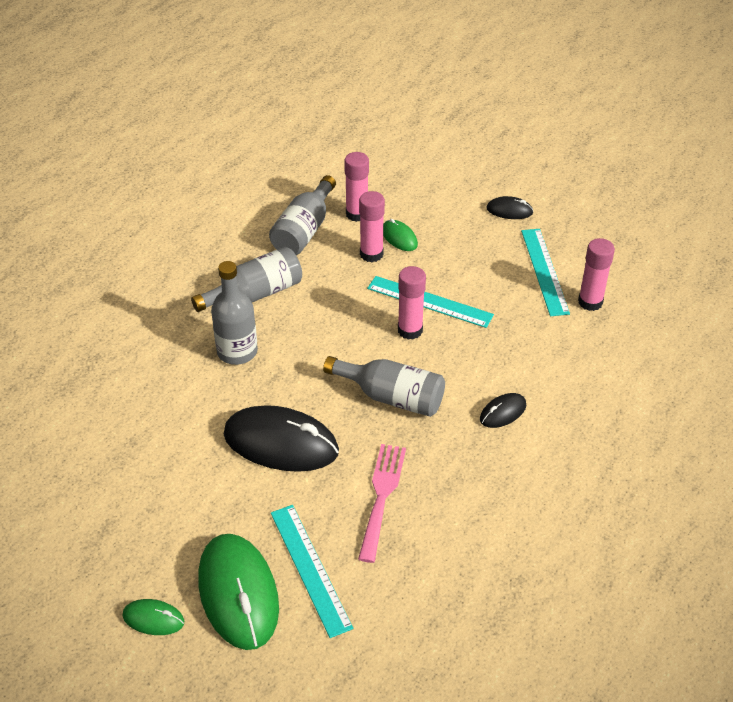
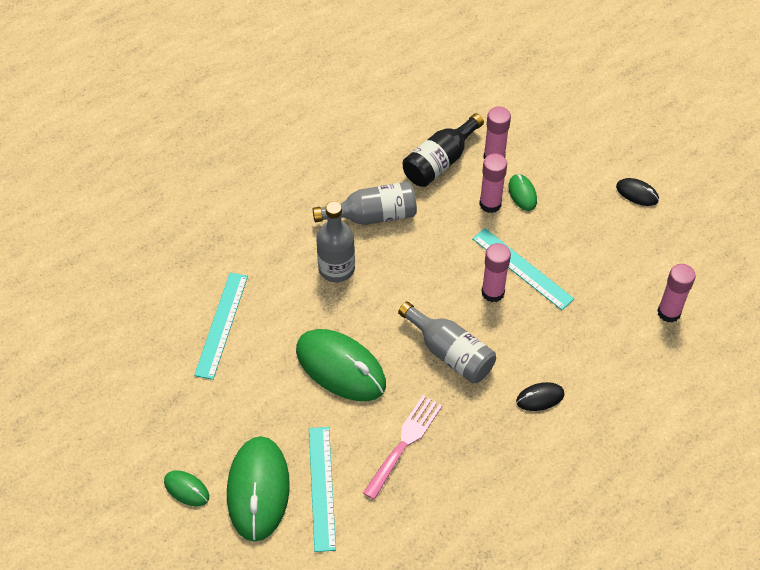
camera: 20 degrees right, 10 degrees up
black mouse [224,405,339,472] -> green mouse [296,329,386,401]
grey bottle [269,175,336,255] -> black bottle [403,113,484,187]
turquoise ruler [521,229,570,316] -> turquoise ruler moved to [194,272,248,380]

